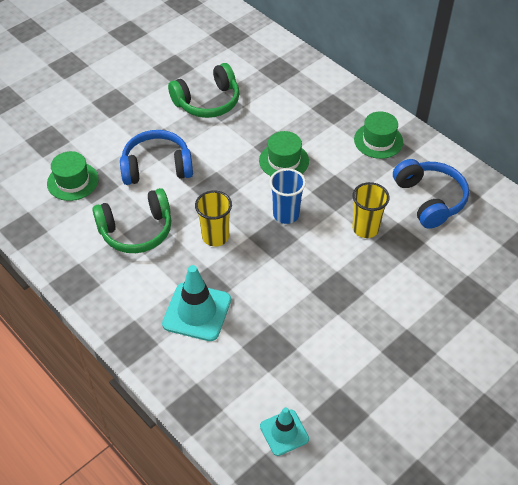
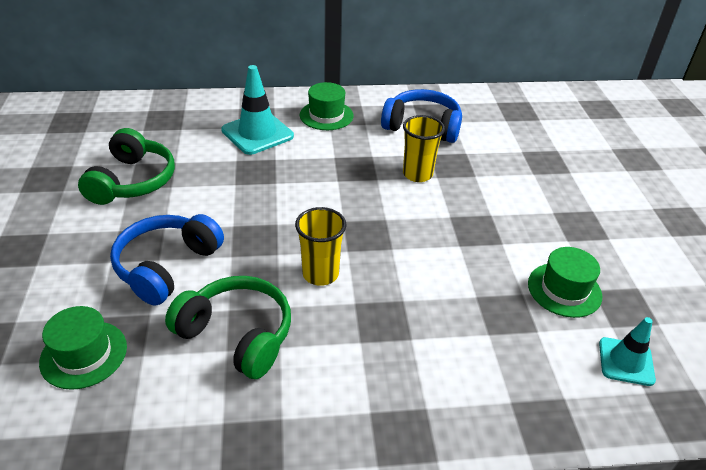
camera: 55 degrees left, 10 degrees down
green headphones [92,188,172,253] -> green headphones turned 75 degrees counterclockwise [165,276,291,379]
turquoise traffic cone [162,265,231,341] -> turquoise traffic cone moved to [221,65,294,155]
green hat [259,131,309,176] -> green hat moved to [528,247,602,318]
blue cup [269,168,306,224] -> none

